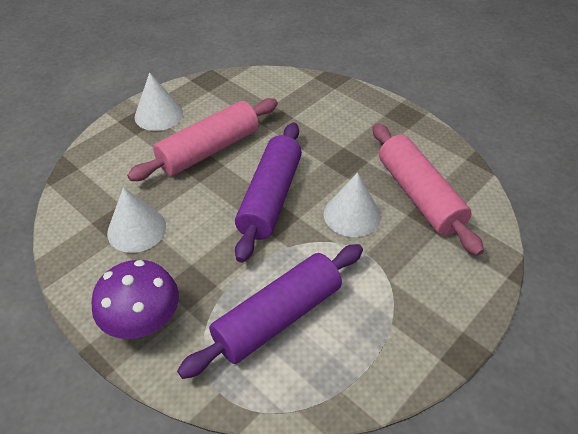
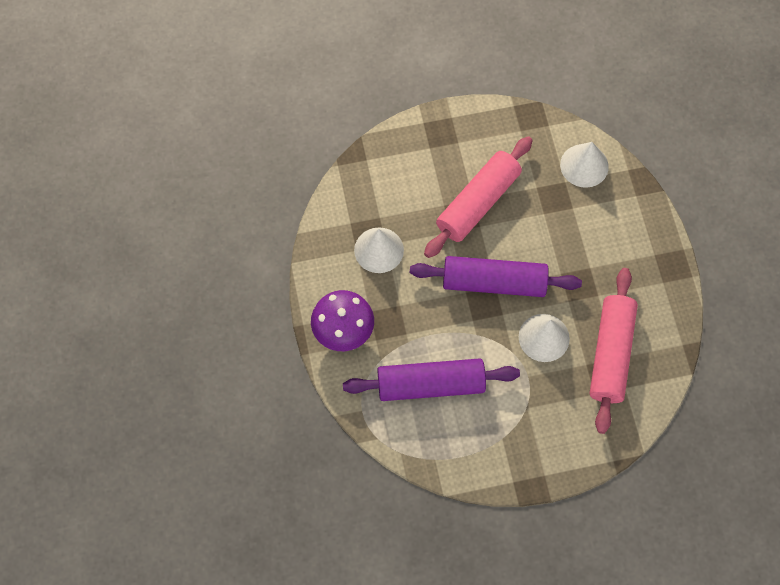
camera: 35 degrees right, 20 degrees up
pink rolling pin [127,98,278,181] -> pink rolling pin turned 45 degrees counterclockwise [424,136,533,258]
white cone [135,72,183,131] -> white cone moved to [560,142,609,188]
purple rolling pin [235,122,302,263] -> purple rolling pin turned 45 degrees clockwise [410,256,582,297]

